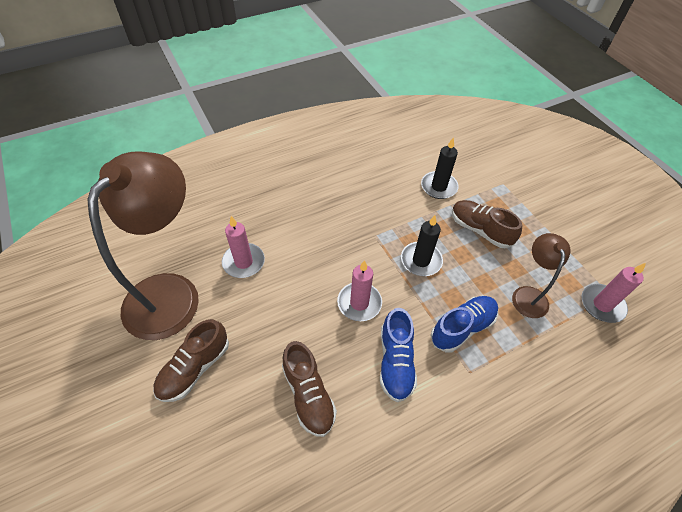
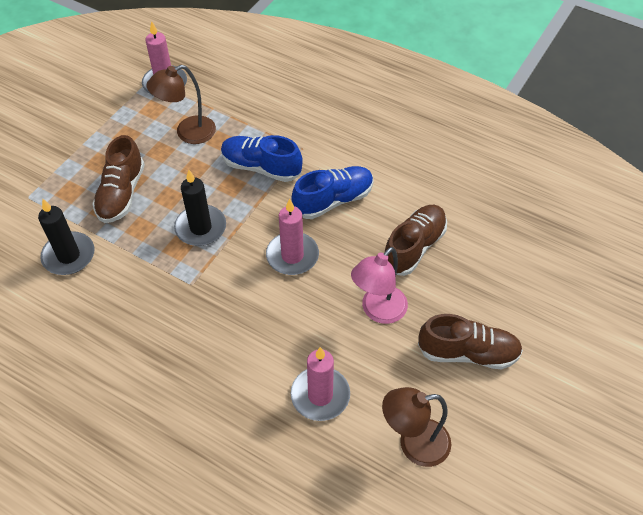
camera: 120 degrees left, 0 degrees up
brown lamp [87,151,199,340] -> brown lamp [382,387,451,467], size x0.50
none -> pink lamp [351,247,408,324]

